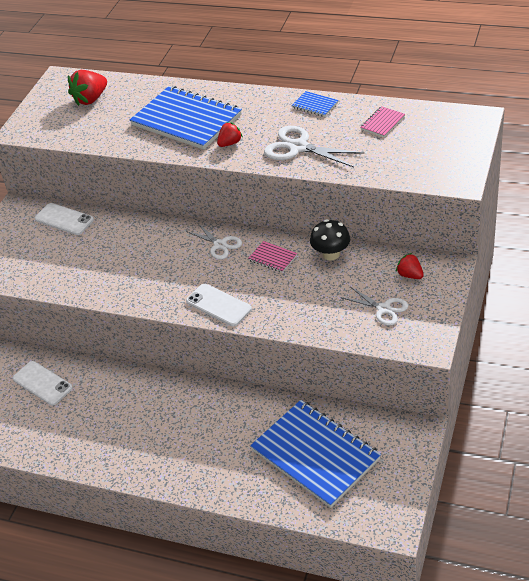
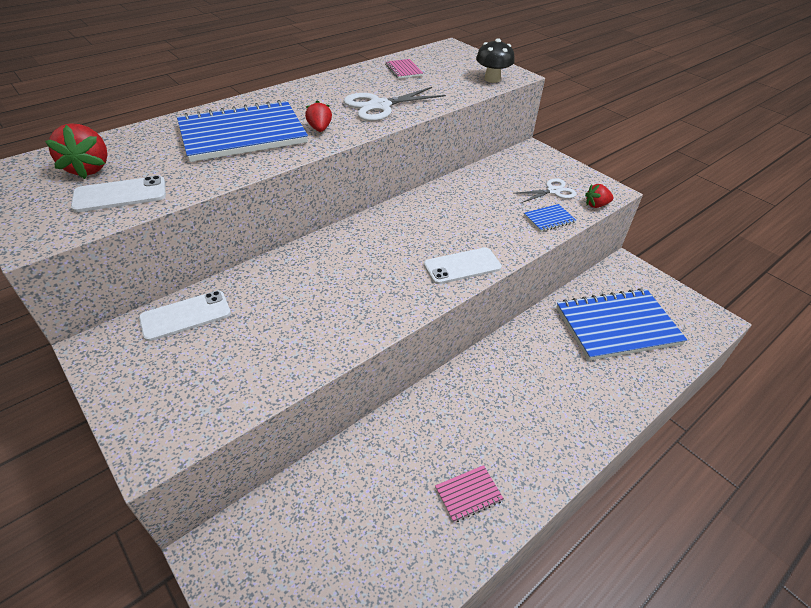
camera: 65 degrees left, 0 degrees up
white phone [13,361,73,405] -> white phone moved to [71,175,166,212]
white scissors [186,223,242,259] -> none
pink notebook [248,241,297,273] -> pink notebook moved to [435,465,504,523]
blue notebook [292,91,338,117] -> blue notebook moved to [524,204,576,232]
black mushroom [310,219,350,260] -> black mushroom moved to [476,38,515,83]
red strawberry [396,253,424,279] -> red strawberry moved to [585,184,614,208]

